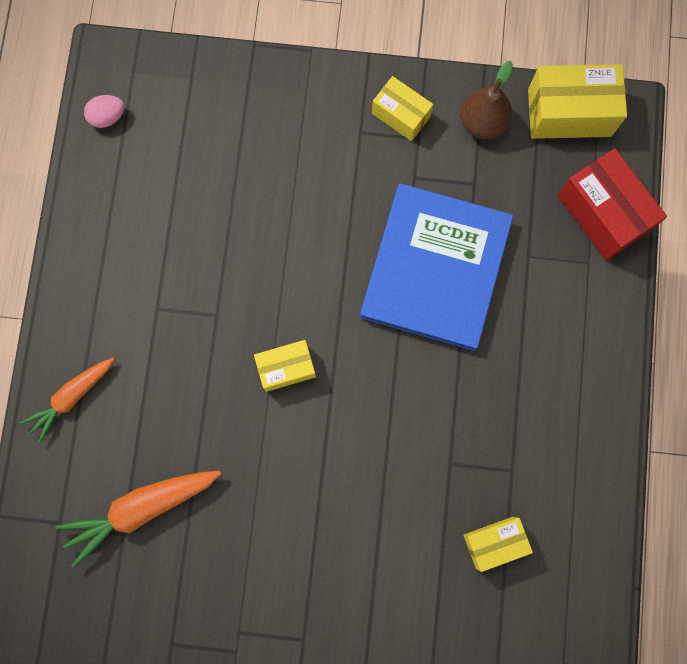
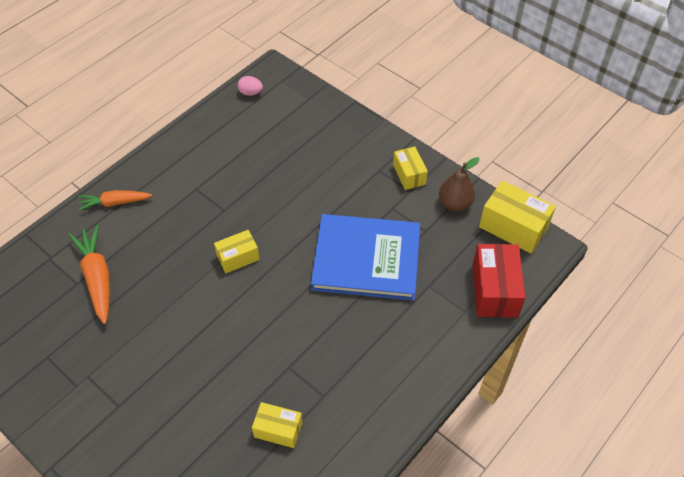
camera: 35 degrees right, 25 degrees down
orange carrot [55,471,221,568] -> orange carrot turned 60 degrees clockwise [68,225,110,324]
yellow box [254,340,316,392] -> yellow box turned 45 degrees counterclockwise [214,230,260,273]
blue book [360,183,513,351] -> blue book turned 45 degrees clockwise [311,214,420,300]

